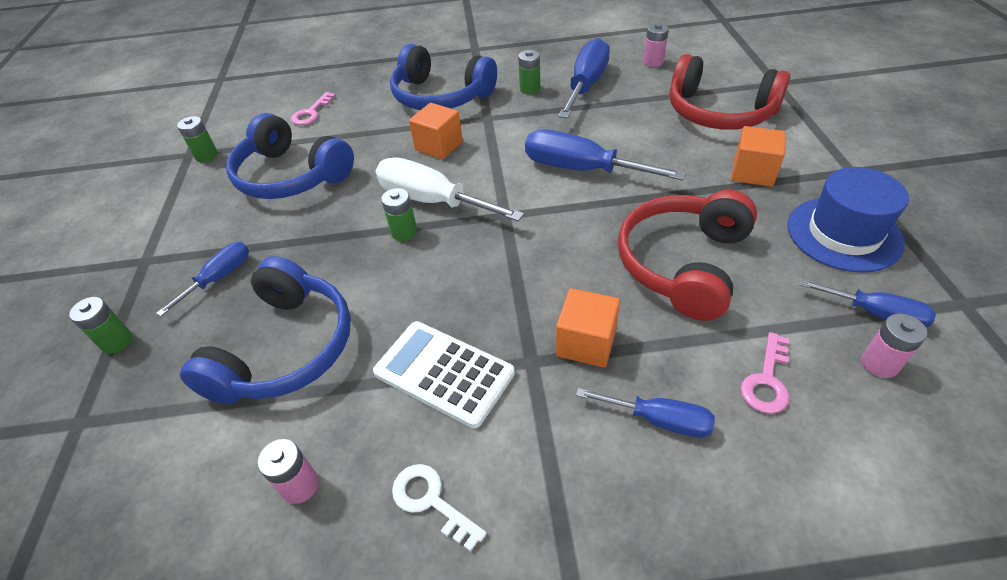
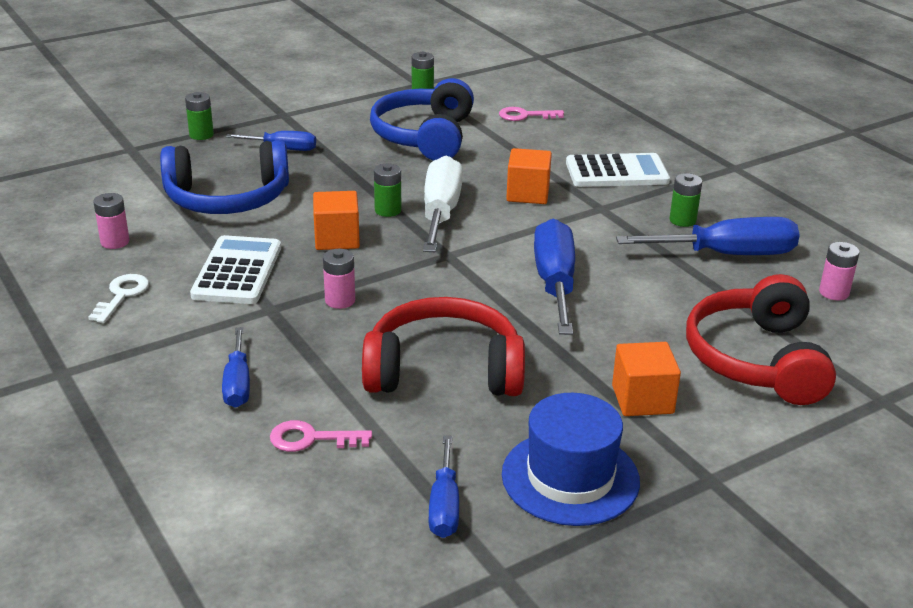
camera: 60 degrees right, 15 degrees down
blue headphones [390,44,497,110] -> white calculator [566,153,670,187]
orange cube [556,288,620,368] -> orange cube moved to [313,191,360,250]
pink battery [861,314,927,378] -> pink battery moved to [323,249,355,309]

